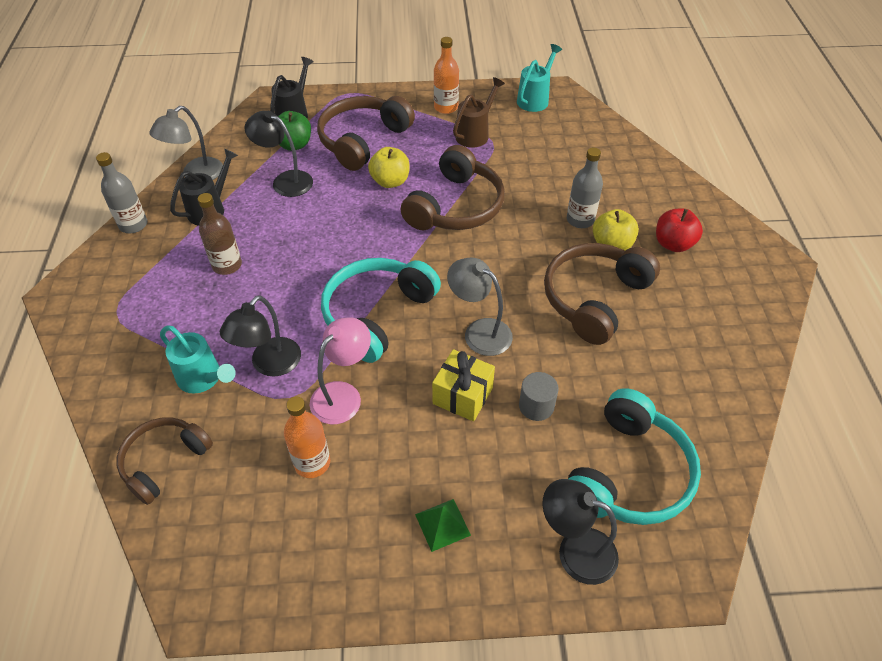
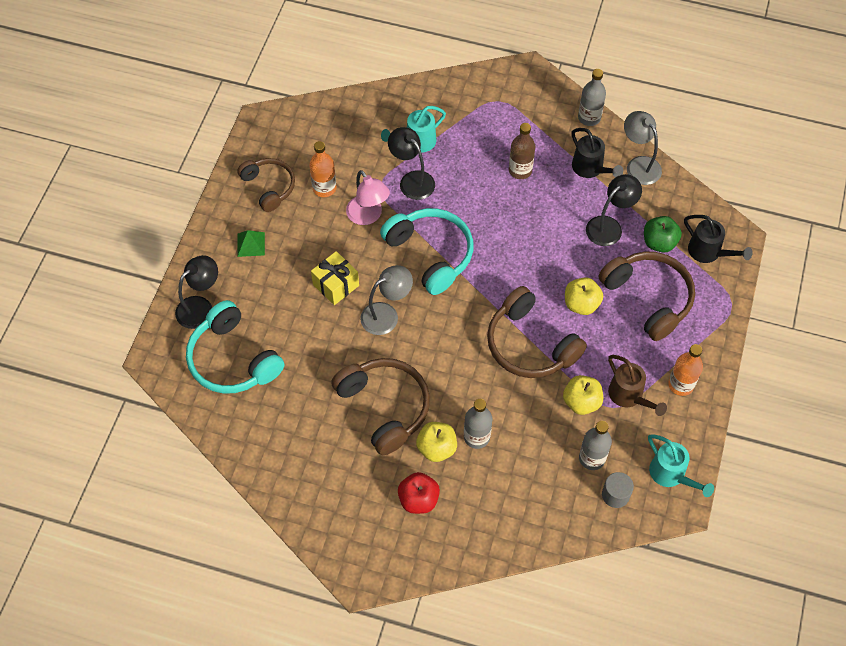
camera: 110 degrees right, 10 degrees up
brown headphones [117,418,213,505] -> brown headphones moved to [237,158,295,212]
grey cylinder [519,372,559,421] -> grey cylinder moved to [602,472,634,508]
none -> yellow apple [563,375,603,415]
none -> grey bottle [579,421,612,470]

